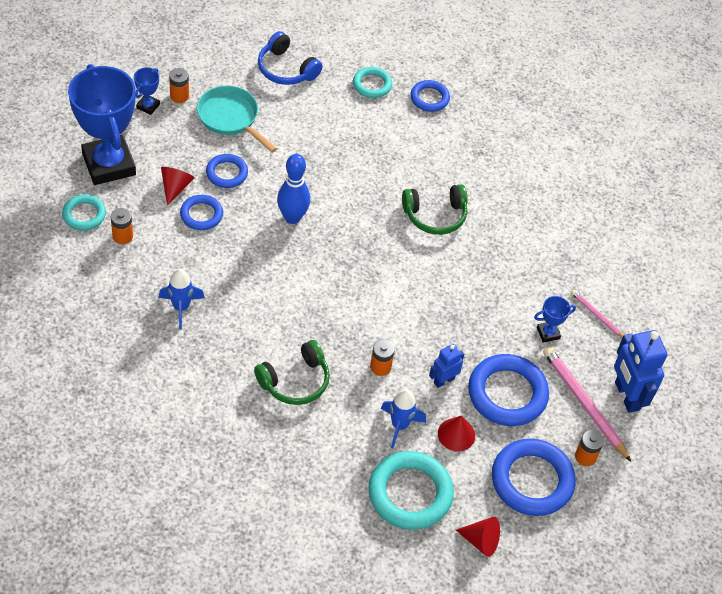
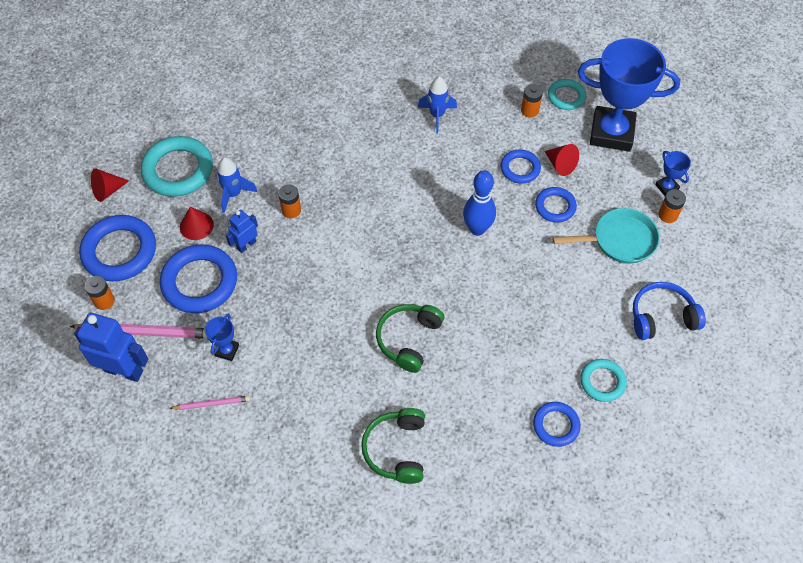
camera: 130 degrees right, 5 degrees up
green headphones [254,340,330,405] -> green headphones moved to [361,408,425,484]
blue robot [429,344,464,388] -> blue robot turned 135 degrees counterclockwise [226,210,258,253]

